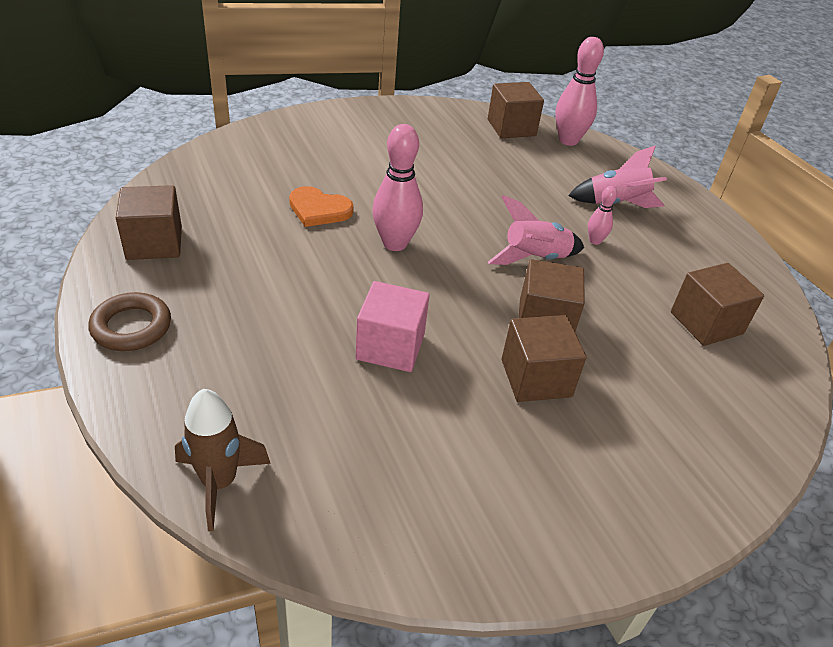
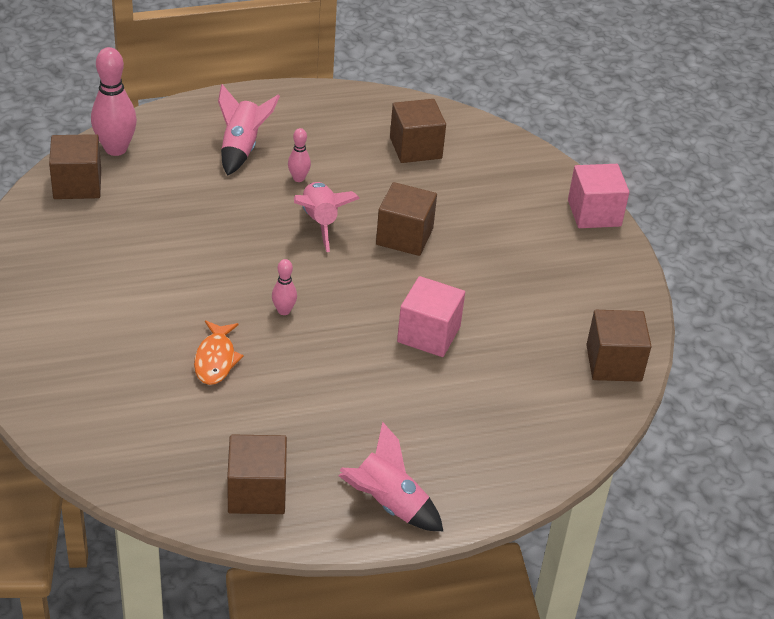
camera: 80 degrees left, 0 degrees up
brown ring [88,292,171,351] -> pink rocket [338,422,443,531]
brown rocket [175,389,271,531] -> none
orange heart [289,186,353,227] -> orange fish [194,321,244,385]
pink bowling pin [372,124,423,251] -> pink bowling pin [272,259,297,315], size x0.51
brown cube [502,315,586,402] -> brown cube moved to [586,310,652,382]
none -> pink cube [568,164,629,228]

